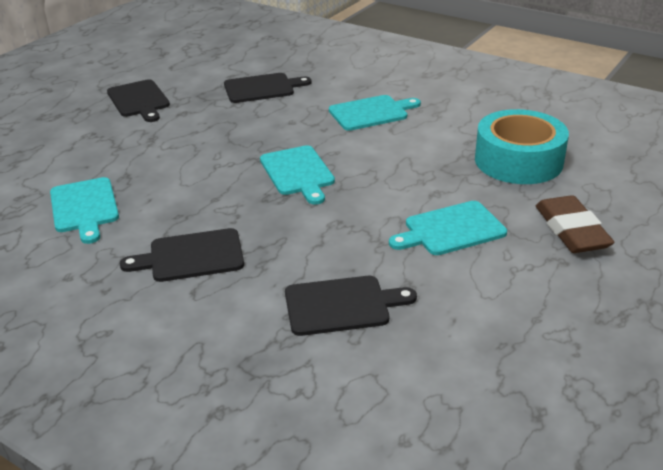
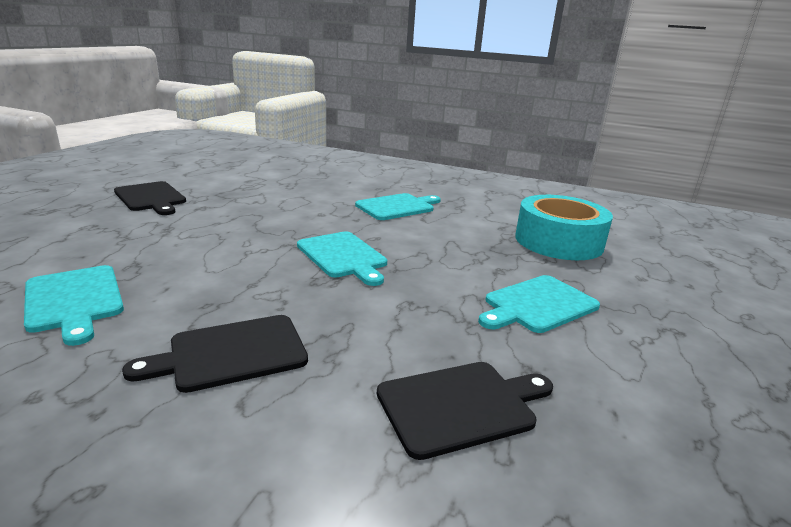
camera: 15 degrees left, 10 degrees down
black cutting board [224,73,312,103] -> none
brown eraser [536,195,615,253] -> none

